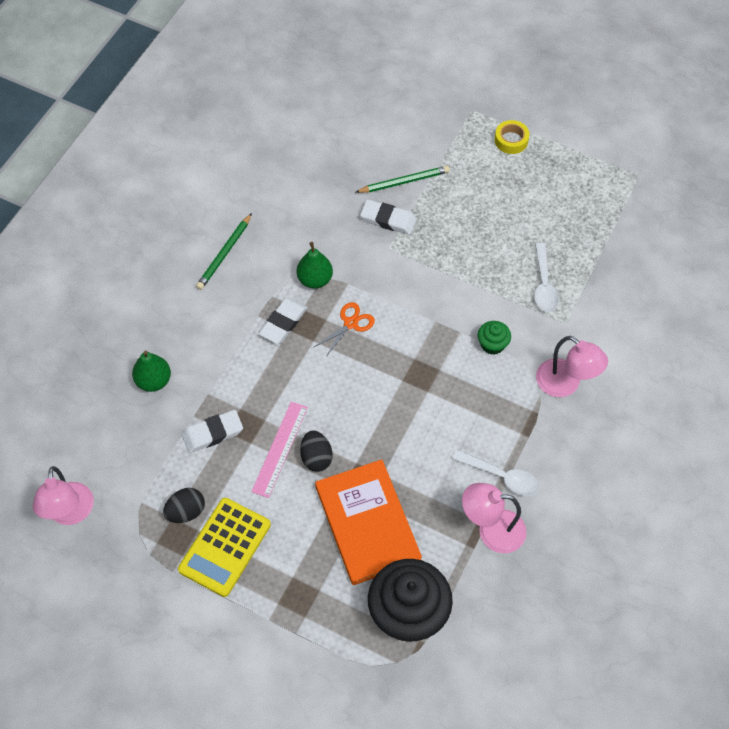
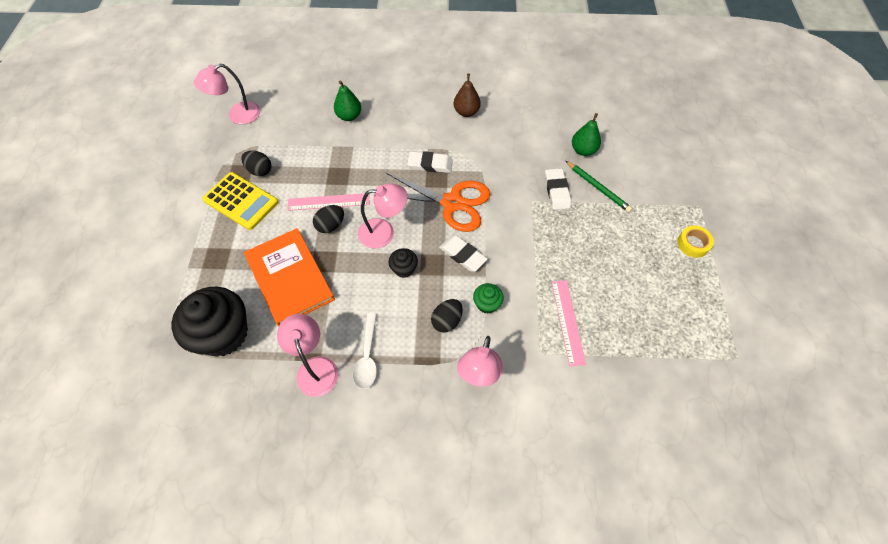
camera: 65 degrees right, 0 degrees up
yellow calculator [178,498,271,597] -> yellow calculator turned 150 degrees counterclockwise [202,172,279,230]
white eraser [182,410,243,453] -> white eraser moved to [439,235,487,272]
green pencil [196,213,252,290] -> brown pear [454,74,481,117]
green pear [297,242,333,289] -> green pear moved to [572,113,601,156]
orange scissors [314,302,375,358] -> orange scissors [386,173,490,232], size x2.04
orange book [315,459,422,585] -> orange book turned 75 degrees counterclockwise [244,228,335,326]
white spoon [534,243,559,312] -> pink ruler [552,280,586,366]
none -> pink lamp [358,183,408,248]
none -> black cupcake [389,248,418,278]
none -> black egg [431,299,463,333]

